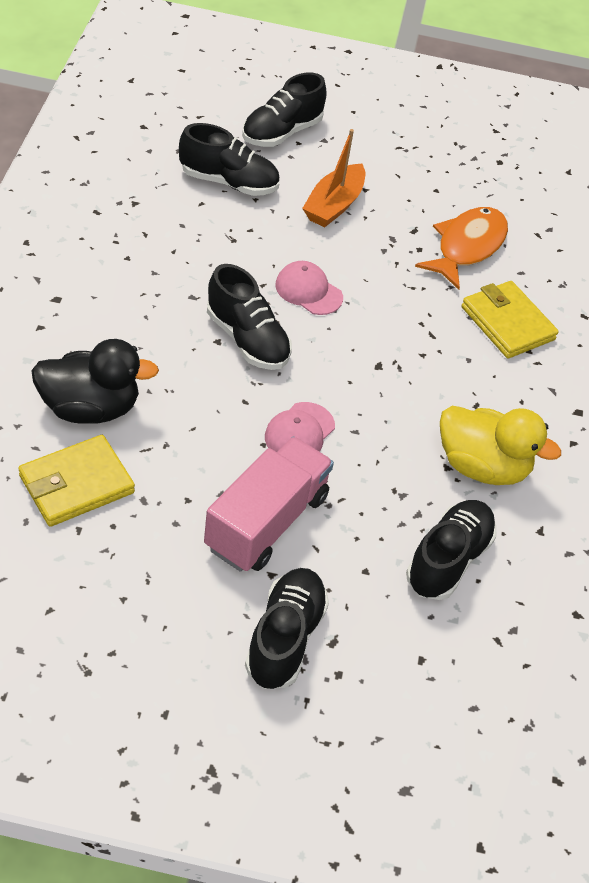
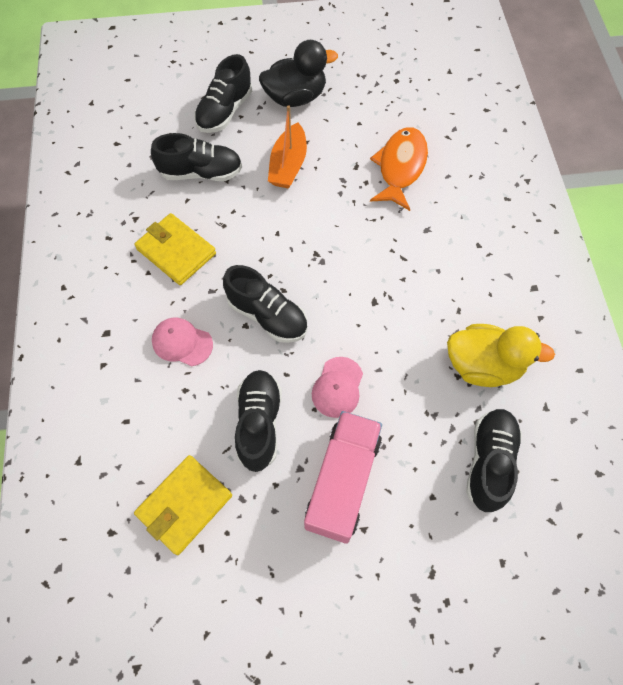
camera: 10 degrees left, 15 degrees up
black duck [31,339,159,424] -> black duck moved to [259,40,338,107]
black shoe [245,568,329,689] -> black shoe moved to [235,370,282,472]
pink cap [275,261,343,315] -> pink cap moved to [152,318,213,366]
yellow wallet [462,281,559,358] -> yellow wallet moved to [134,213,216,285]

